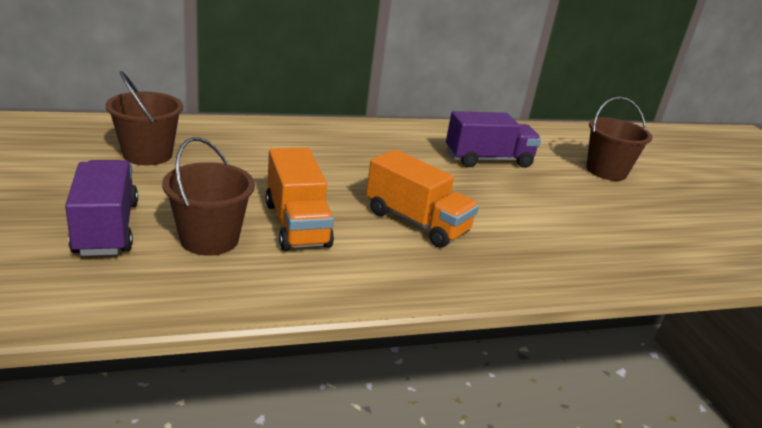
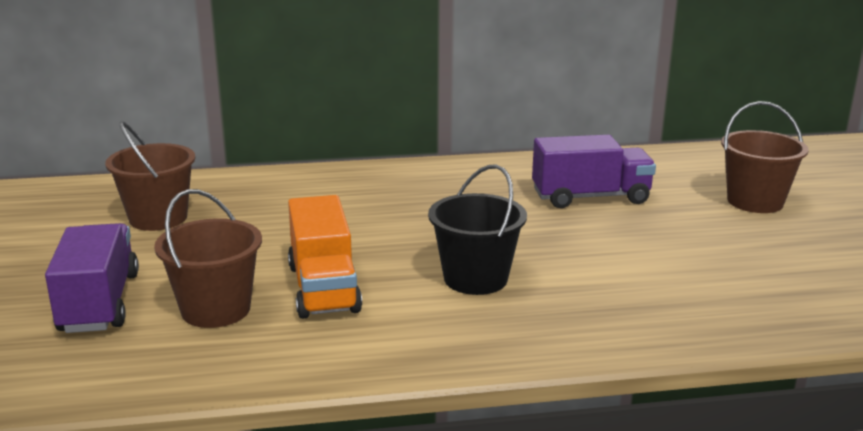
camera: 10 degrees right, 5 degrees down
orange truck [366,150,479,248] -> black bucket [428,164,527,295]

